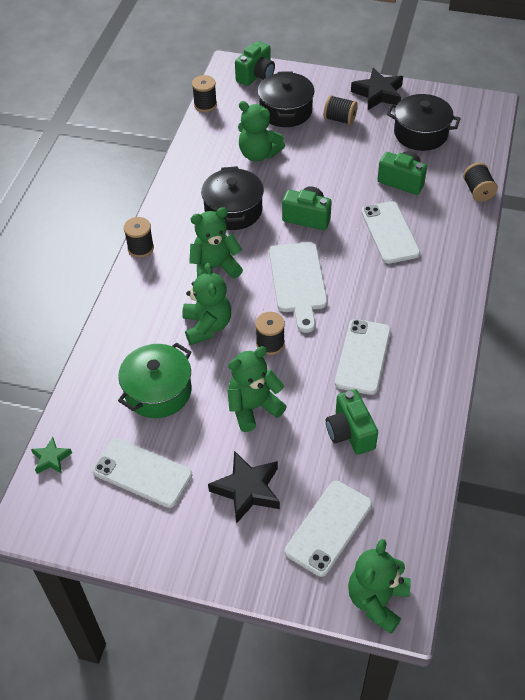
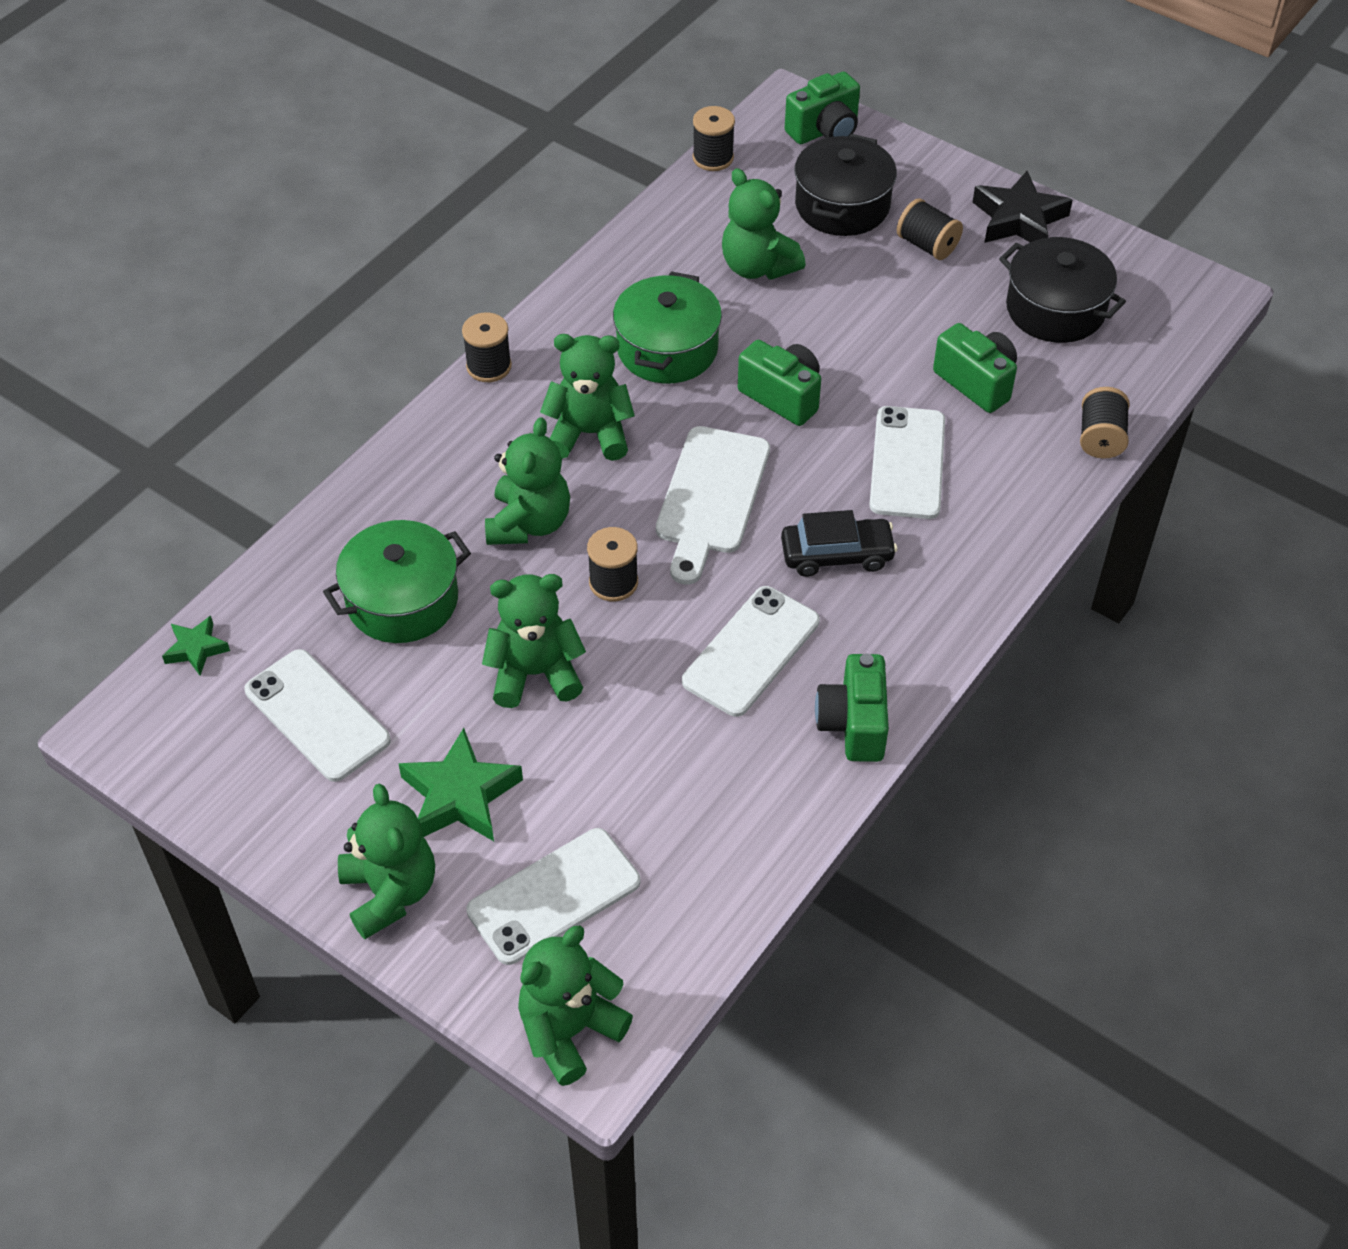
camera: 20 degrees right, 0 degrees up
black pot [201,166,264,230] -> green pot [613,271,722,383]
black star [208,451,280,524] -> green star [398,728,523,841]
green camera [326,389,378,455] -> green camera moved to [815,653,889,762]
none -> green teddy bear [338,783,435,939]
none -> black car [781,510,897,577]

